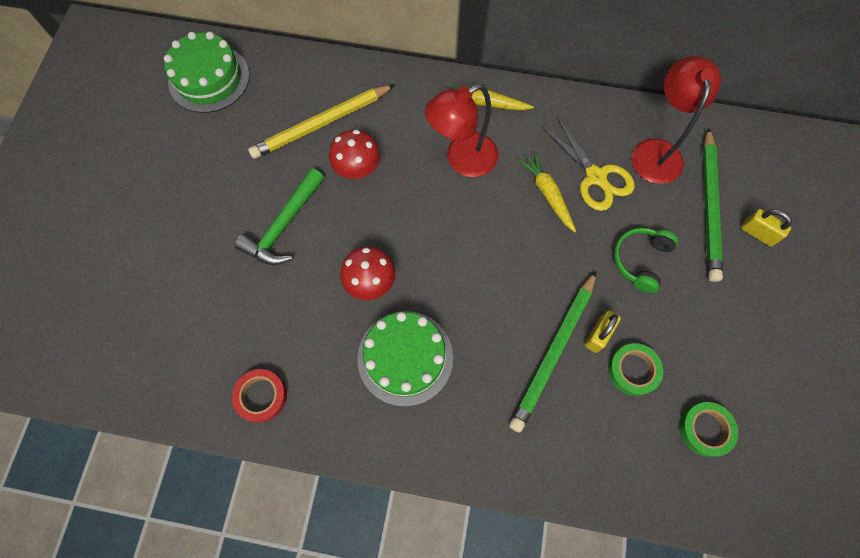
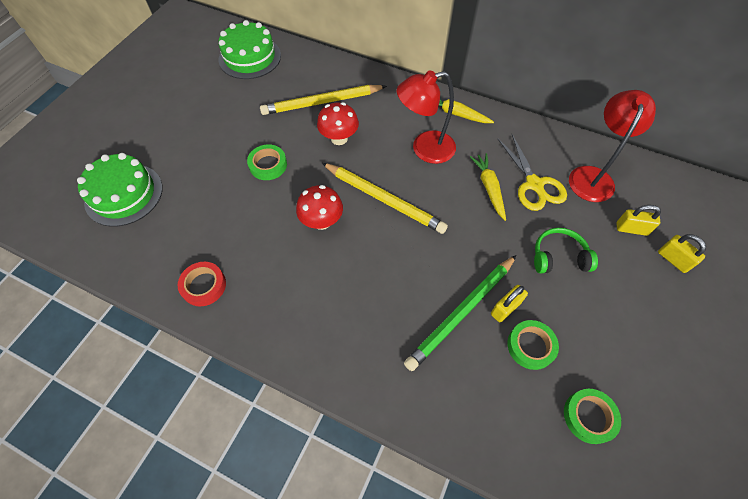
camera: 15 degrees right, 10 degrees down
green hammer [234,168,324,265] -> green tape [247,144,287,180]
green cake [357,311,453,407] -> green cake moved to [77,153,163,227]
green headphones [614,228,678,293] -> green headphones turned 45 degrees clockwise [534,228,598,273]
green pencil [703,127,723,282] -> yellow padlock [616,205,661,236]
none -> yellow pencil [322,163,448,234]

